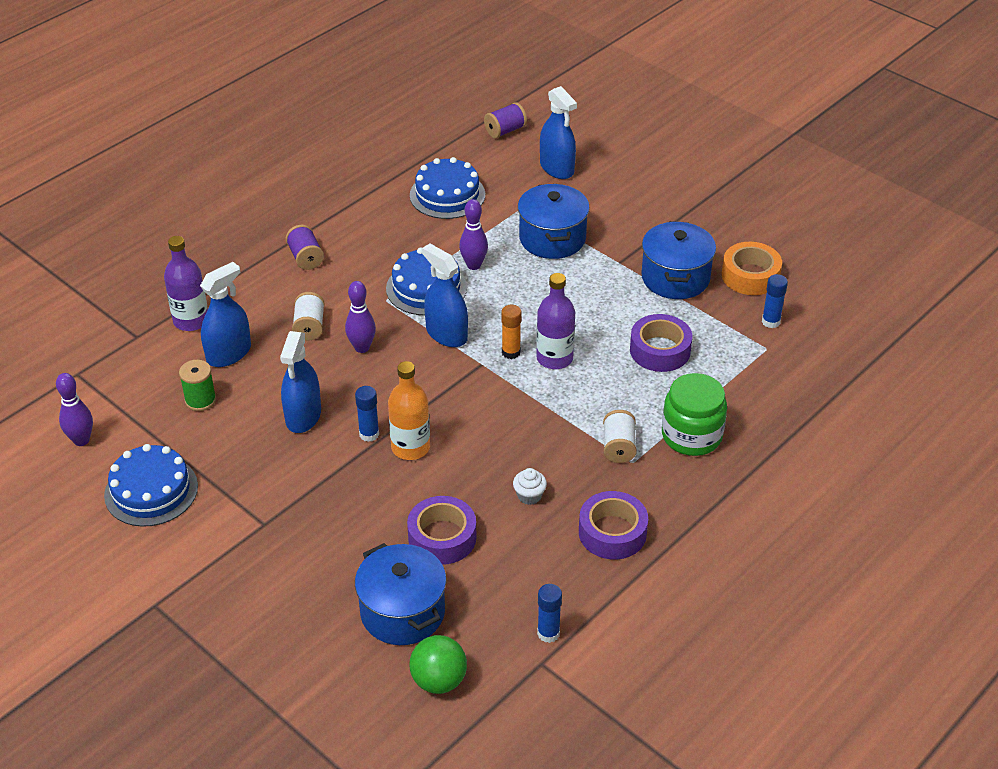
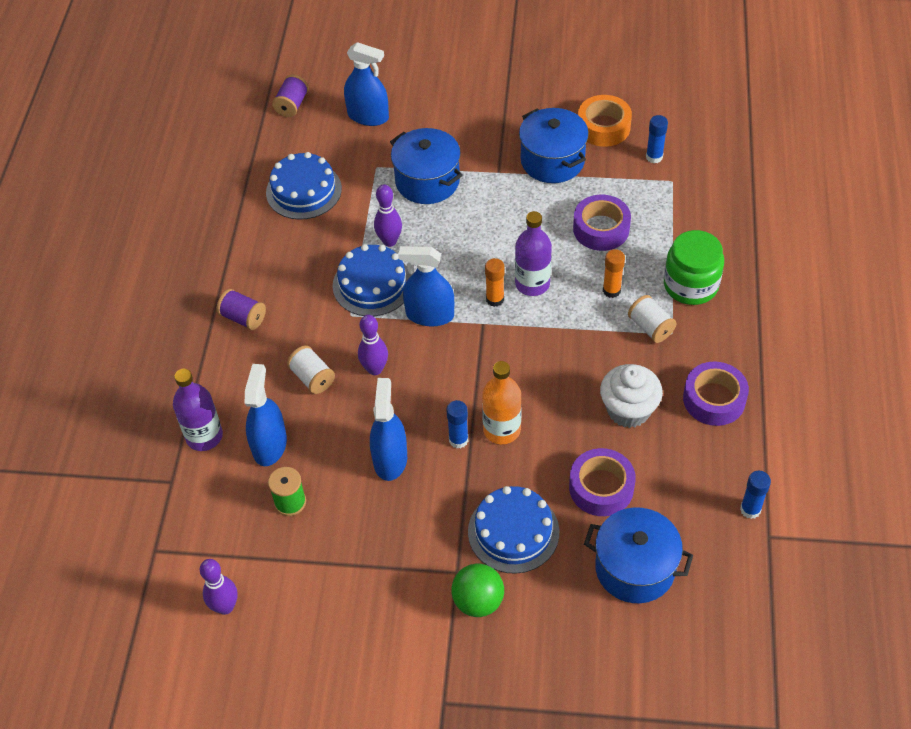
camera: 35 degrees left, 10 degrees up
blue cake [104,444,198,527] -> blue cake moved to [468,486,559,574]
blue spray bottle [280,331,321,433] -> blue spray bottle turned 150 degrees counterclockwise [370,378,407,481]
green ball [409,635,467,694] -> green ball moved to [451,564,504,617]
white cupcake [513,468,547,505] -> white cupcake [600,364,663,428], size x1.94
none -> orange glue stick [603,249,625,298]

